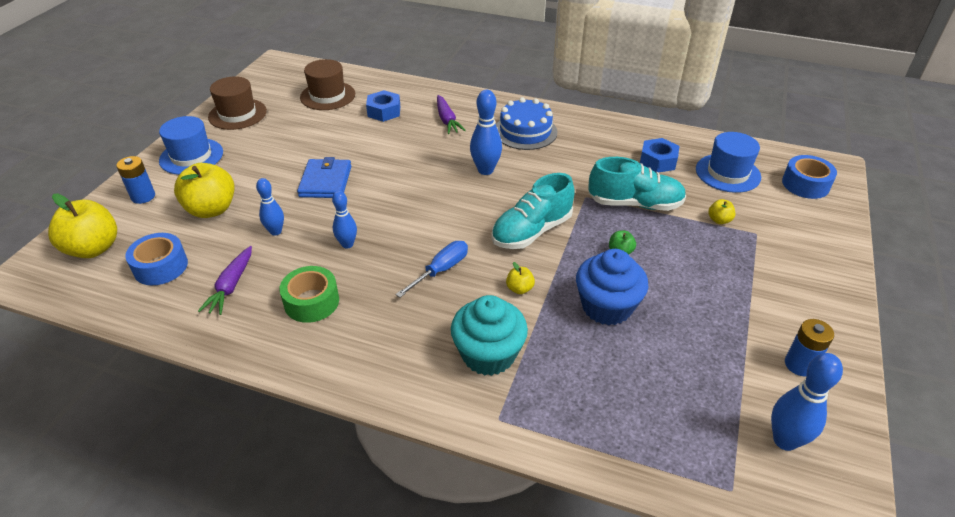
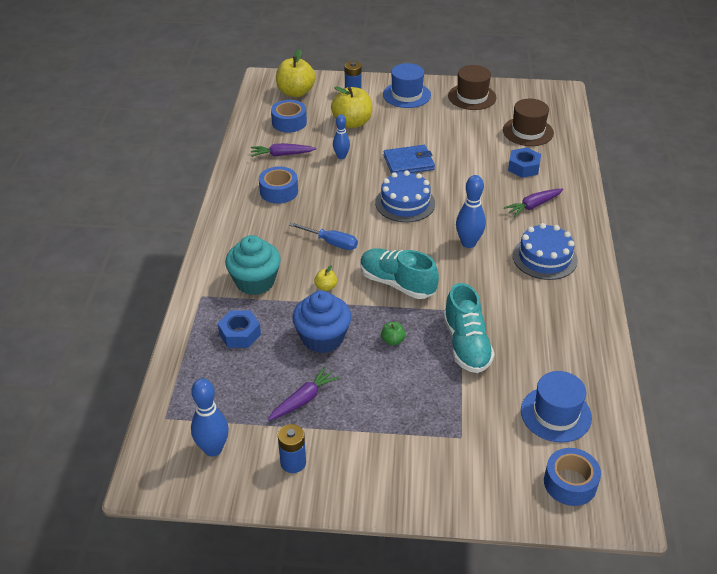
camera: 75 degrees right, 0 degrees up
green tape [279,266,339,323] -> blue tape [259,166,298,204]
blue bowling pin [332,191,357,249] -> none
blue nut [640,138,679,173] -> blue nut moved to [218,310,261,348]
yellow apple [708,199,735,224] -> none
none -> purple carrot [268,367,340,421]
none -> blue cake [375,170,435,222]

